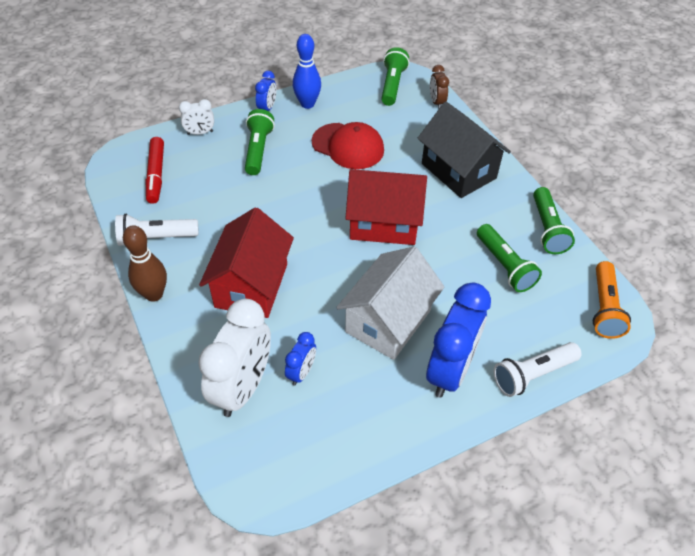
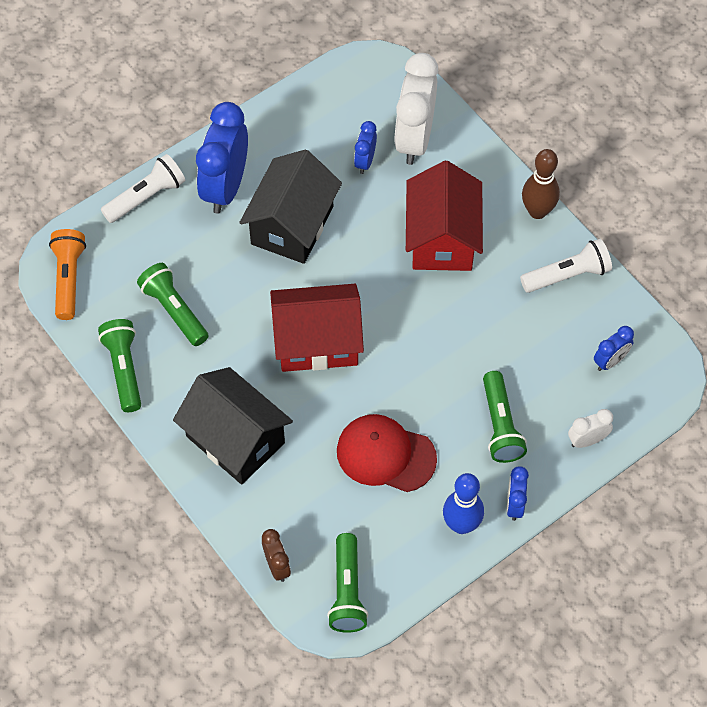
camera: 170 degrees right, 10 degrees up
red marker [146,137,164,204] -> blue clock [594,326,634,371]
white house [336,246,444,360] -> black house [239,150,342,264]

